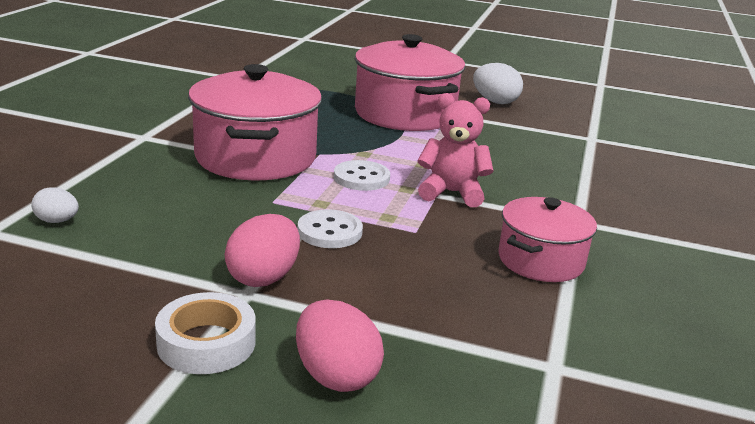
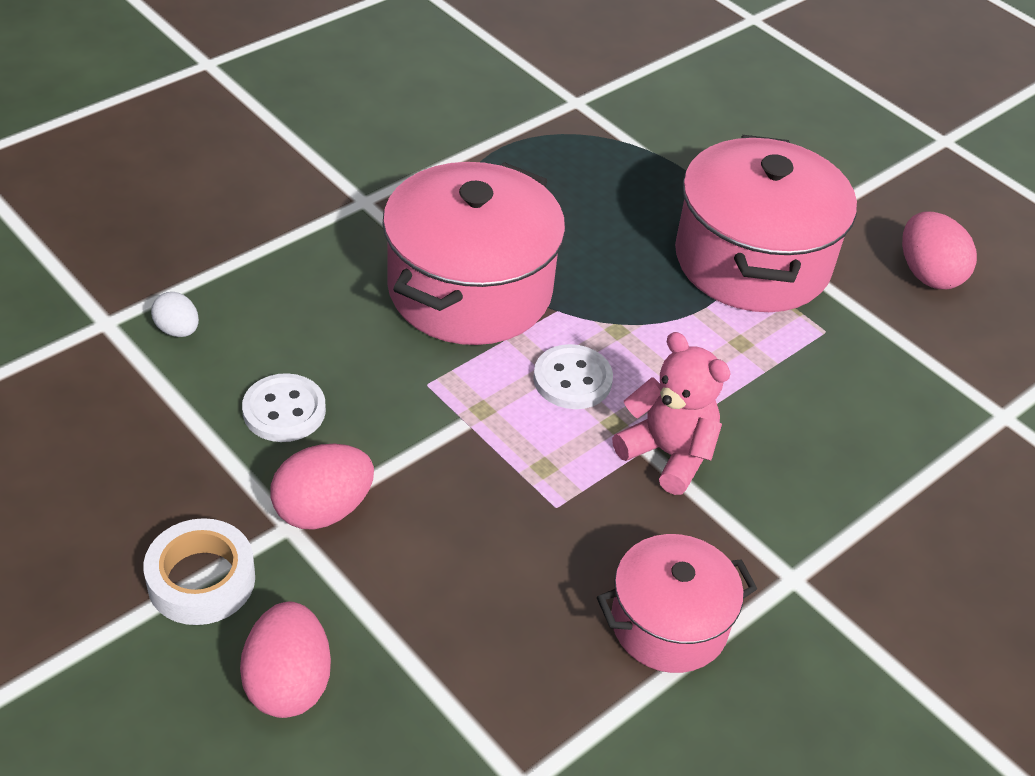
camera: 30 degrees right, 20 degrees up
white button [298,209,363,248] -> white button moved to [242,373,326,442]
white egg [473,63,523,104] -> pink egg [902,211,977,289]

